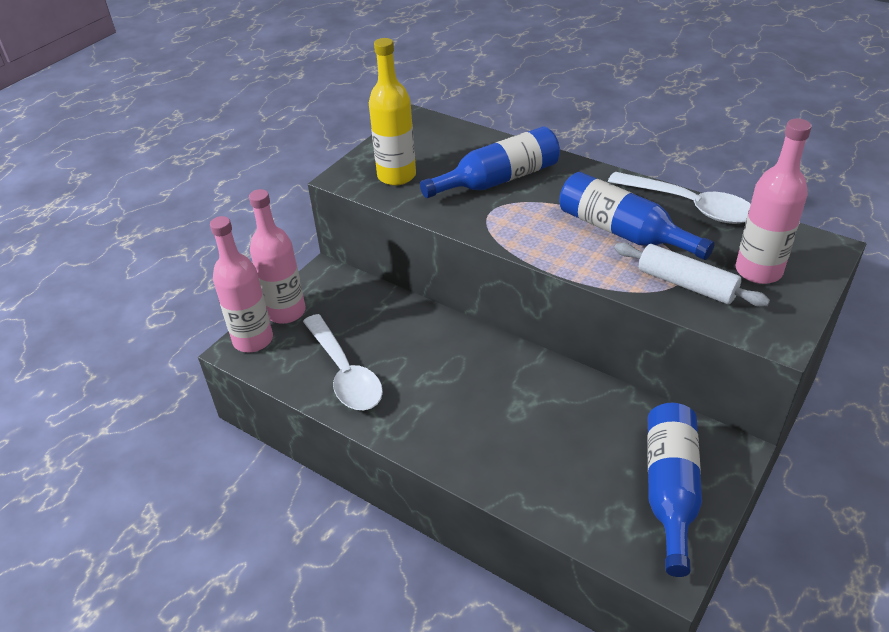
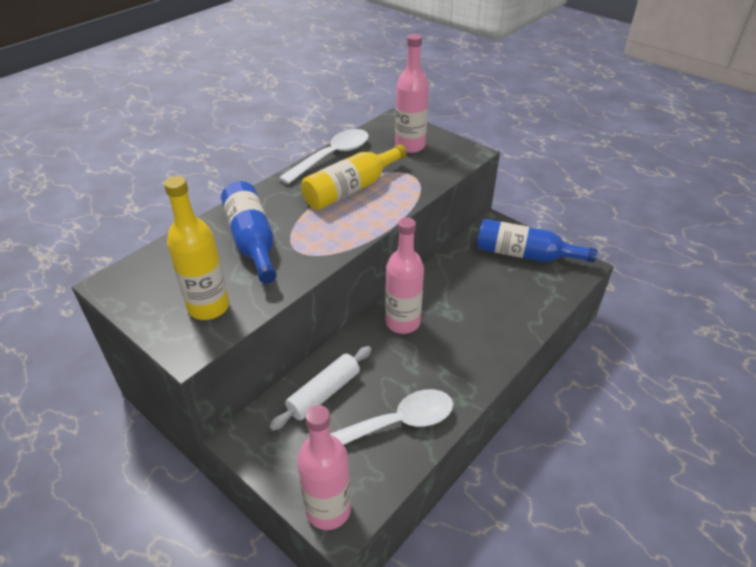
camera: 85 degrees left, 0 degrees up
pink bottle [249,189,306,324] -> pink bottle moved to [385,217,424,334]
blue bottle [559,172,715,260] -> yellow bottle [301,144,407,210]
white rolling pin [614,243,770,307] -> white rolling pin moved to [269,346,372,431]

